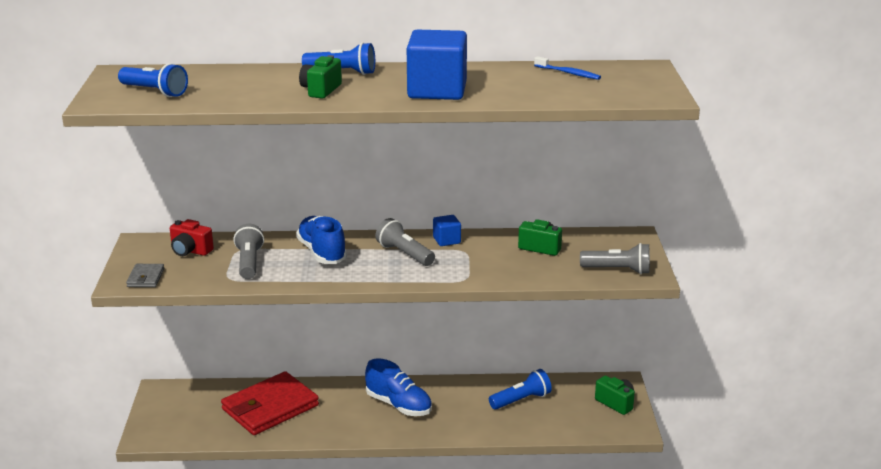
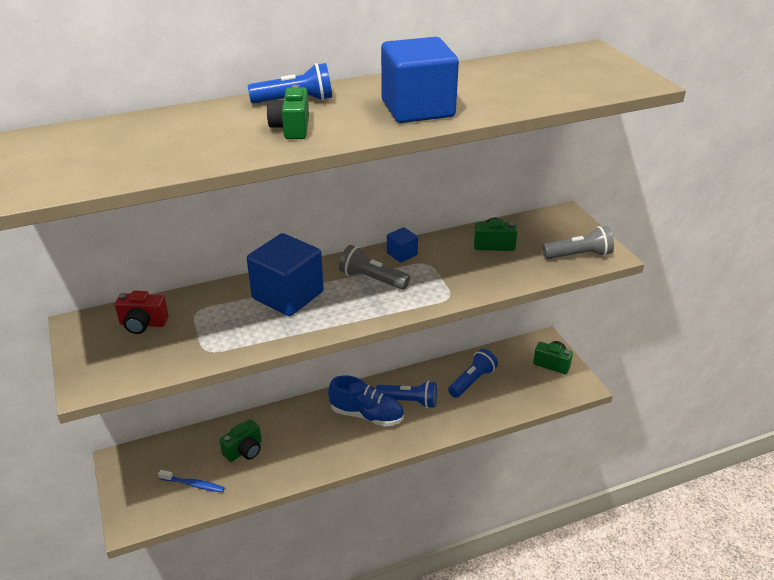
camera: 20 degrees left, 10 degrees up
blue flashlight [118,63,188,97] -> blue flashlight moved to [376,381,437,408]
grey wallet [126,264,164,287] -> none
red wallet [221,371,319,435] -> green camera [219,419,262,462]
grey flashlight [233,224,264,279] -> none
blue shoe [296,216,347,264] -> blue cube [247,233,324,316]
blue toothbrush [534,56,601,80] -> blue toothbrush moved to [158,470,225,492]

